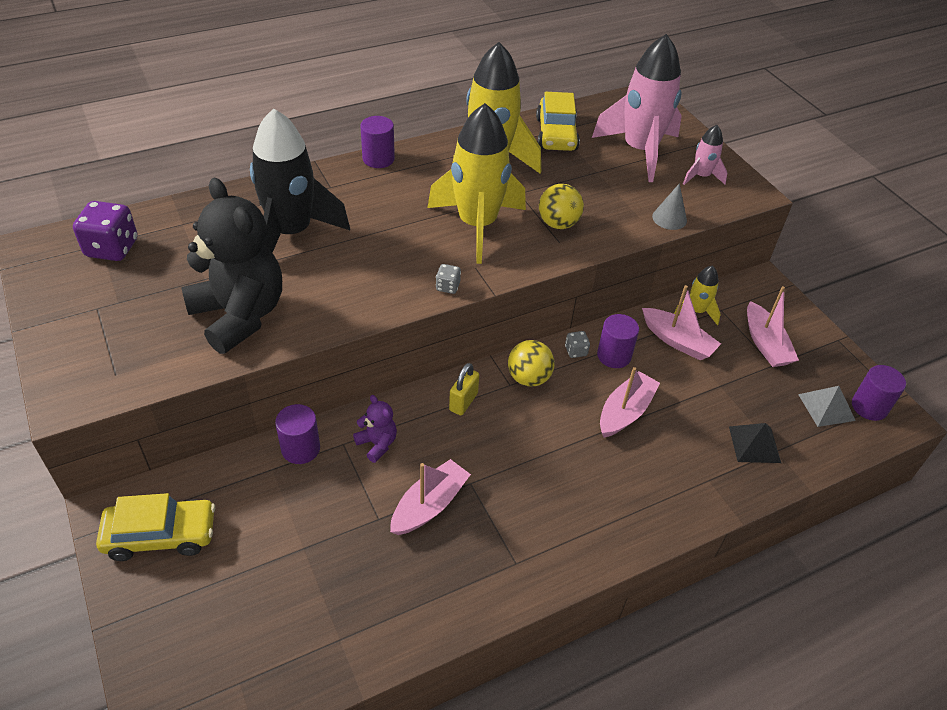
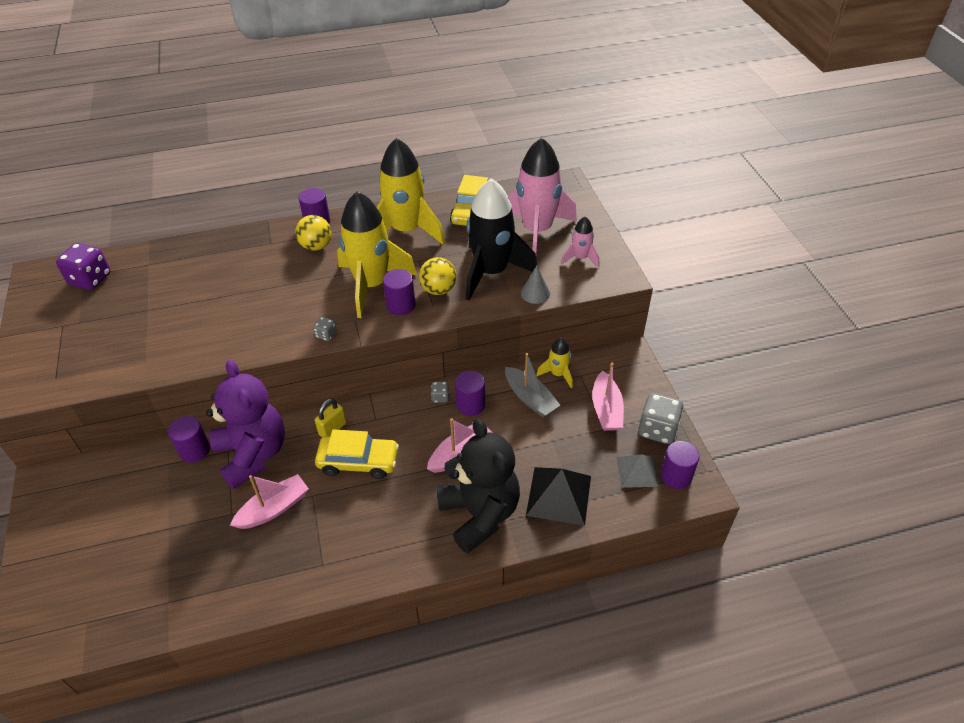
camera: 15 degrees right, 0 degrees up
yellow car [96,493,215,561] -> yellow car moved to [315,429,399,479]
black teddy bear [181,178,282,354] -> black teddy bear moved to [436,418,520,554]
black rocket [250,108,350,253] -> black rocket moved to [466,178,537,301]
purple teddy bear [353,395,397,463] -> purple teddy bear [206,360,285,489], size x2.32
yellow ball [508,340,555,387] -> yellow ball moved to [295,215,331,251]
pink boat [642,285,721,360] -> grey boat [505,353,560,417]
black pyramid [729,423,781,463] -> black pyramid [526,467,591,526], size x1.56
none -> purple cylinder [383,269,416,315]
none -> grey dice [639,393,684,444]

